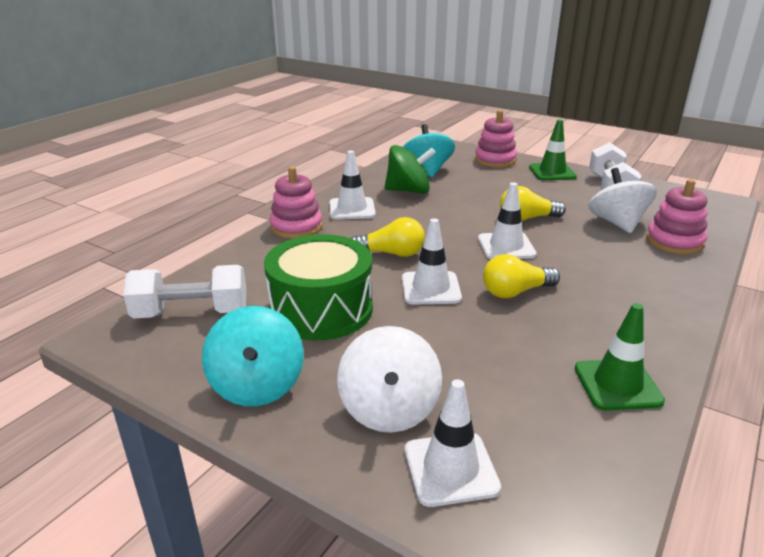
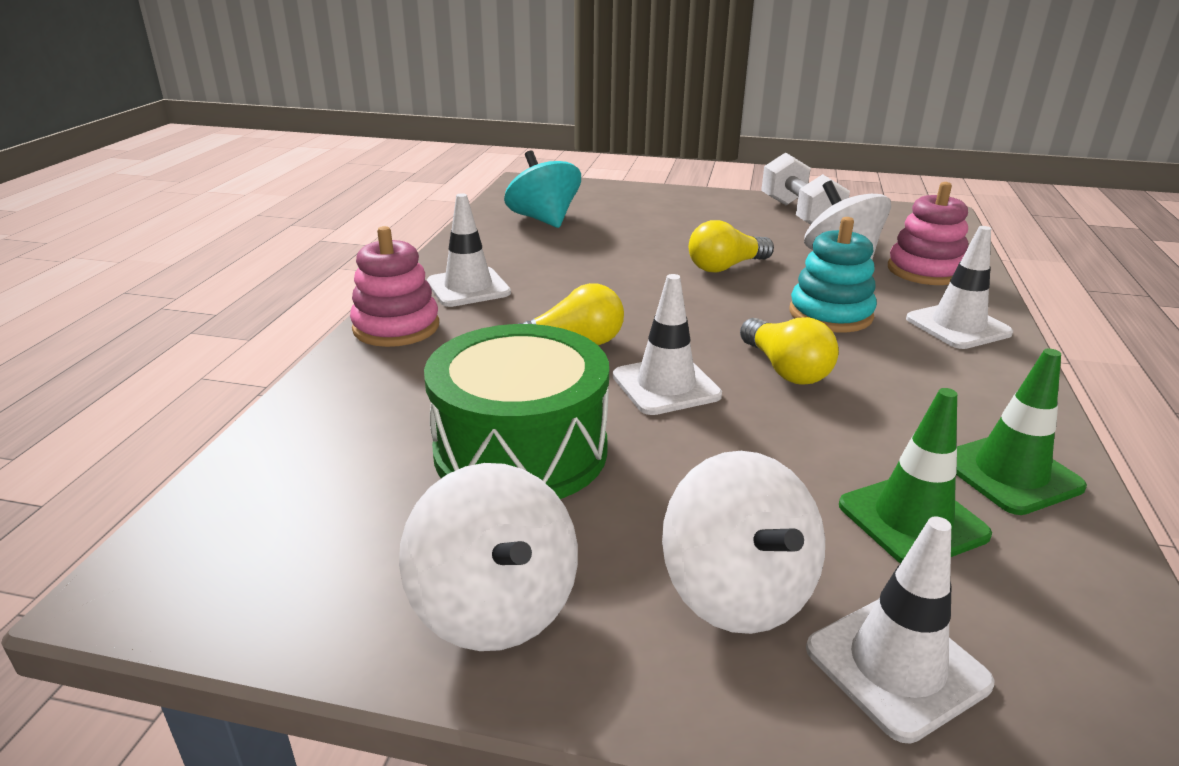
camera: 20 degrees left, 0 degrees up
white dumbbell [123,265,246,319] -> none
turquoise spinning top [202,306,304,406] -> white spinning top [399,463,578,651]
green spinning top [384,145,436,194] -> none
pink stacking toy [475,110,517,168] -> none
white traffic cone [478,182,537,259] -> white traffic cone moved to [906,226,1013,349]
yellow light bulb [483,254,560,298] -> yellow light bulb turned 75 degrees counterclockwise [740,317,839,385]
green traffic cone [529,120,577,180] -> green traffic cone moved to [839,388,992,564]
none -> turquoise stacking toy [789,217,877,332]

